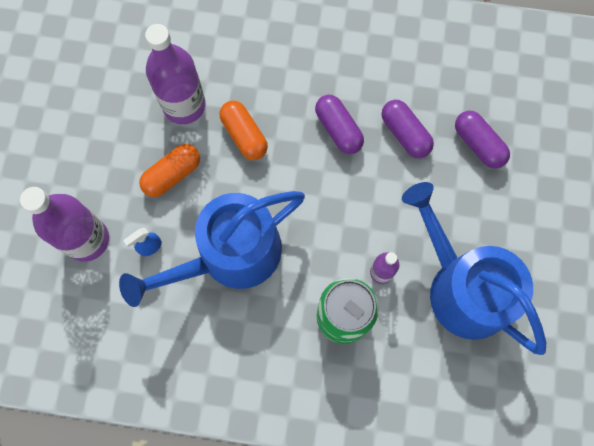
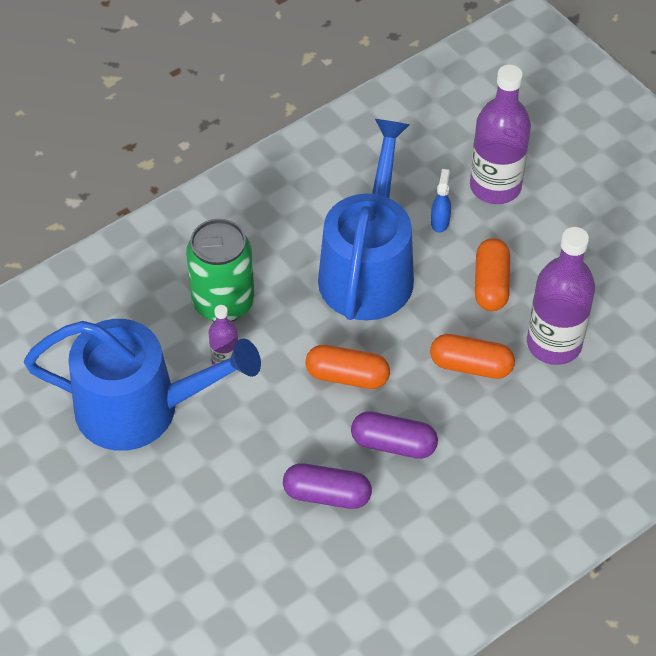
camera: 135 degrees right, 20 degrees down
purple capsule [455,111,510,169] -> none
none -> orange capsule [305,345,390,389]

